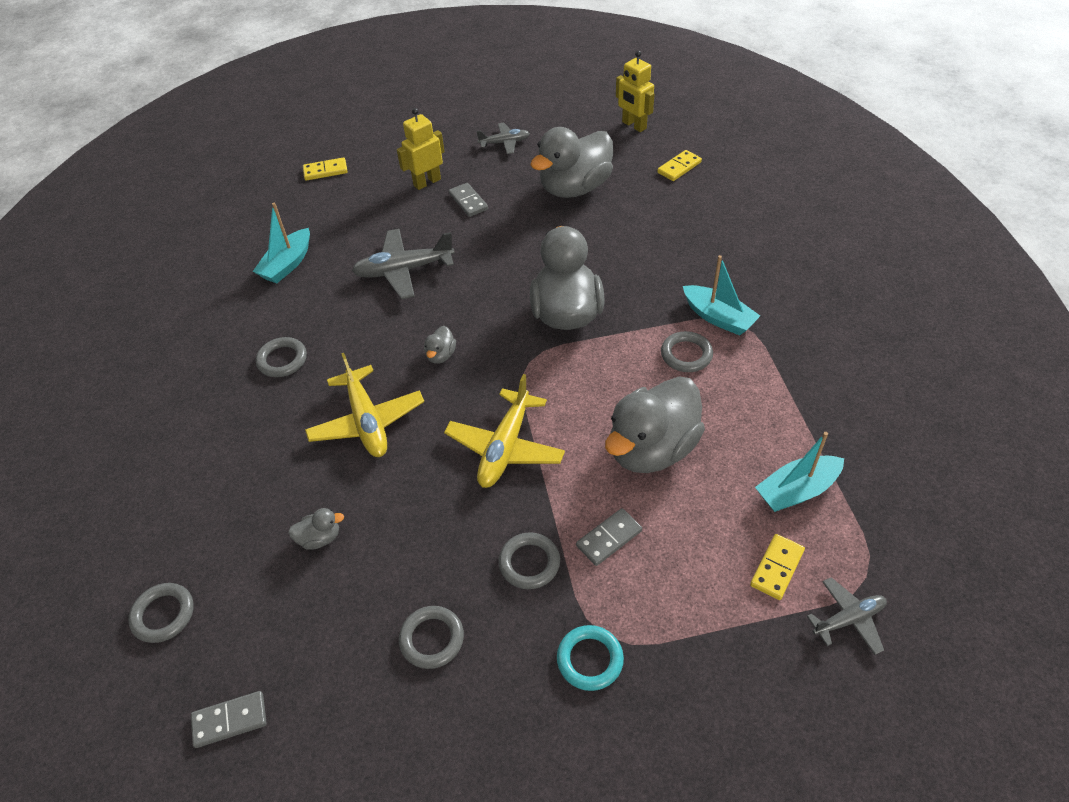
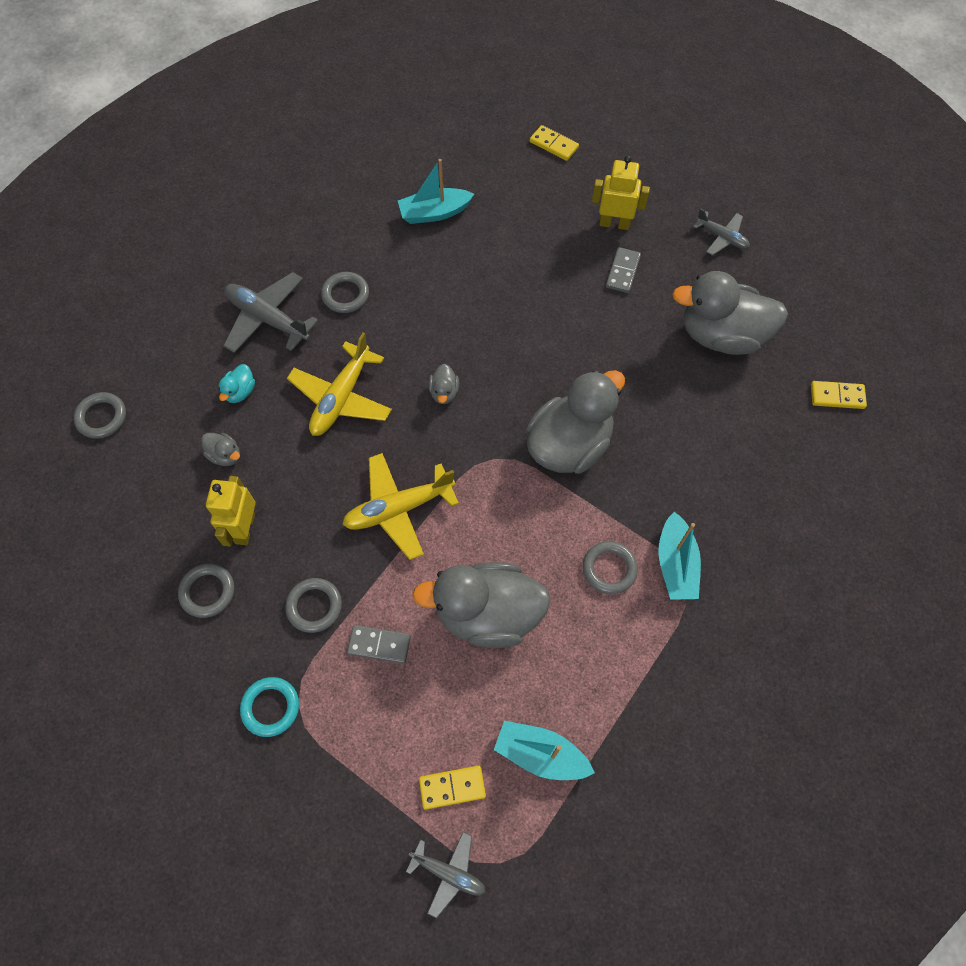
camera: 45 degrees right, 15 degrees up
grey domino [191,691,266,748] -> none
grey plane [352,229,455,299] -> grey plane moved to [224,272,319,353]
grey duck [424,326,456,364] -> grey duck turned 60 degrees counterclockwise [429,364,459,404]
yellow robot [616,50,654,132] -> yellow robot moved to [206,476,255,547]
none -> turquoise duck [218,364,255,403]

